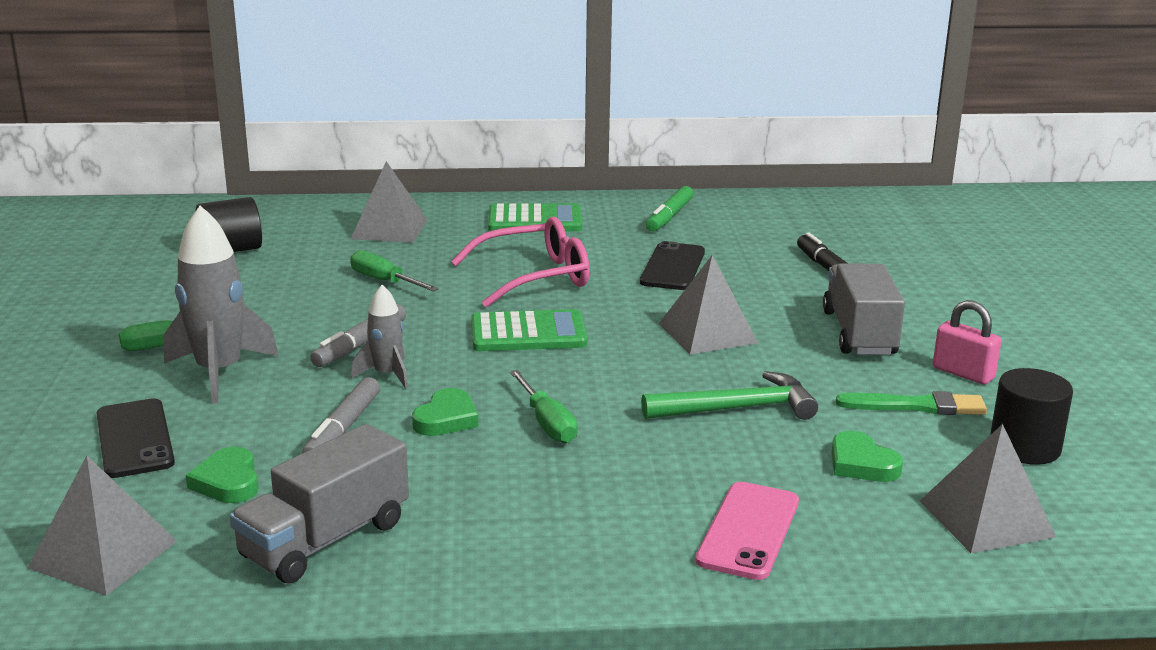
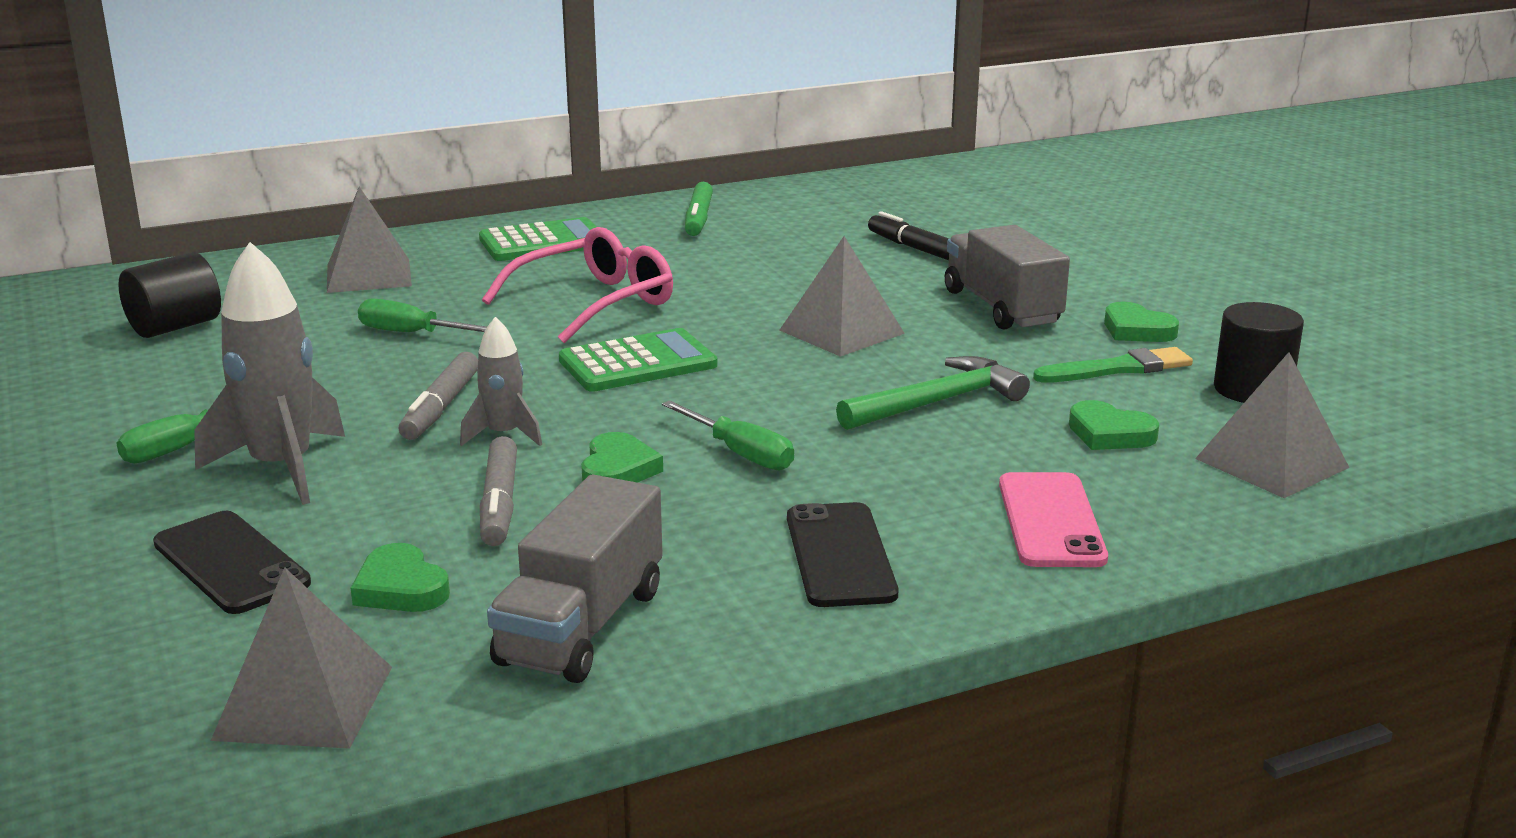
camera: 20 degrees left, 0 degrees up
black phone [640,241,705,290] -> black phone moved to [787,502,898,607]
pink padlock [933,300,1001,385] -> green heart [1104,302,1179,342]

